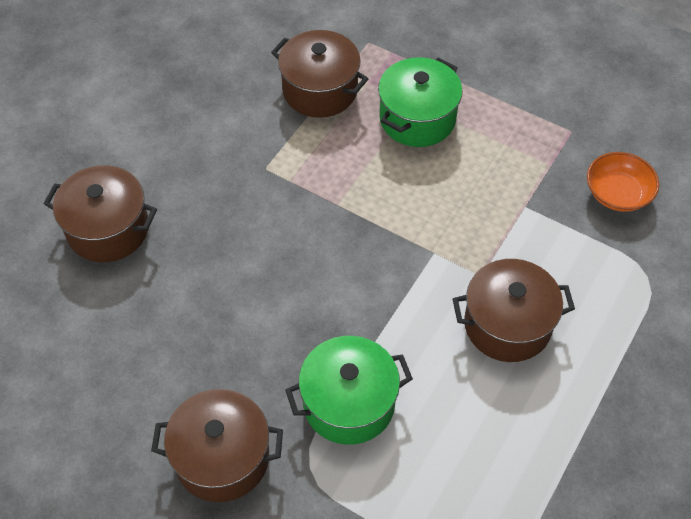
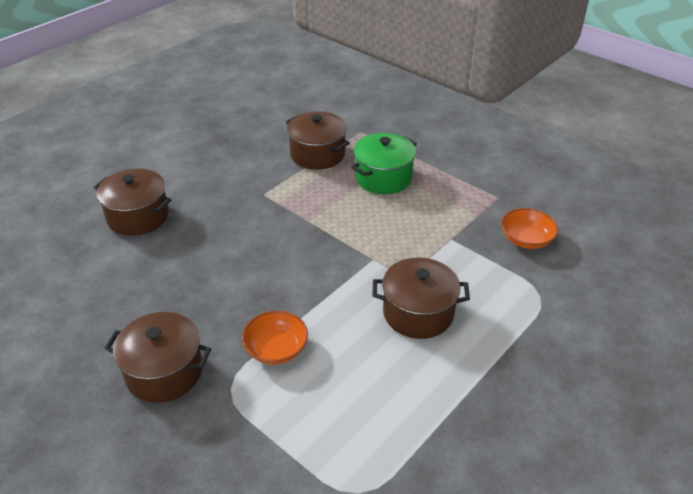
camera: 10 degrees right, 15 degrees down
green pot [285,336,413,445] -> orange bowl [242,311,308,364]

